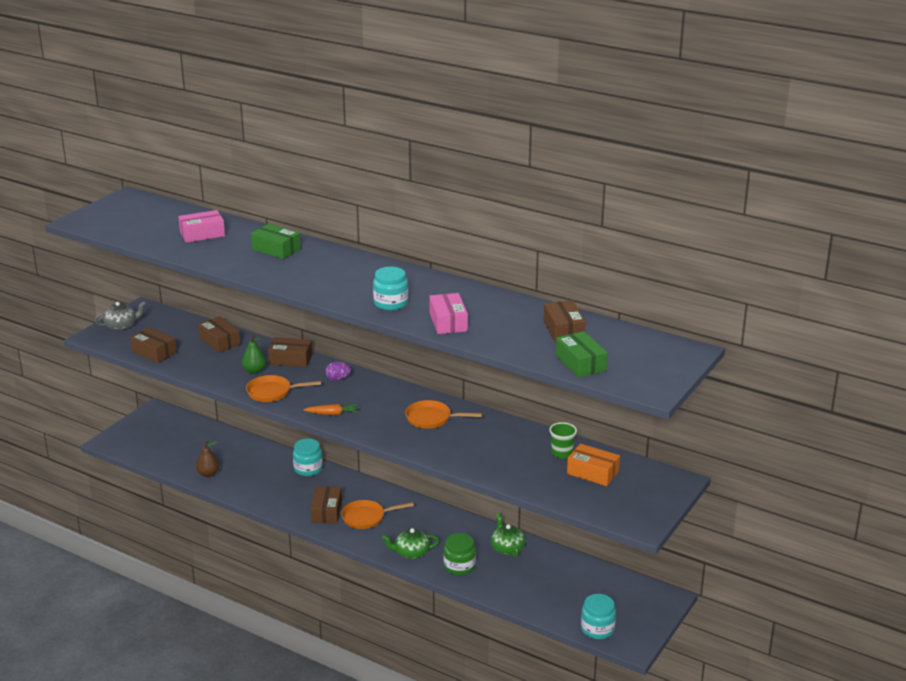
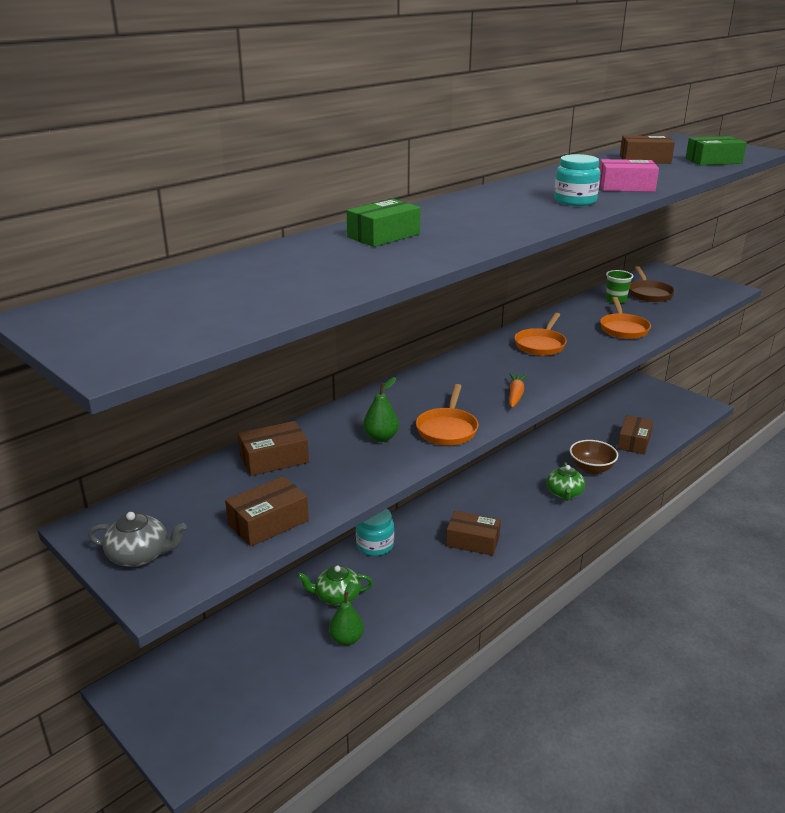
camera: 75 degrees left, 0 degrees up
grey teapot [95,301,146,330] -> grey teapot turned 105 degrees clockwise [88,512,187,567]
pink box [178,210,225,243] -> none
brown pear [196,441,219,477] -> green pear [329,582,364,646]
brown box [268,337,313,367] -> brown box moved to [617,415,653,455]
purple egg [325,361,351,381] -> none
orange pan [341,500,414,529] -> orange pan moved to [600,297,651,339]
green jar [443,533,476,575] -> brown bowl [570,440,618,474]
green teapot [491,513,525,558] -> green teapot moved to [297,565,373,606]
orange box [567,443,620,486] -> brown pan [629,266,675,302]
turquoise jar [581,594,616,639] -> none

